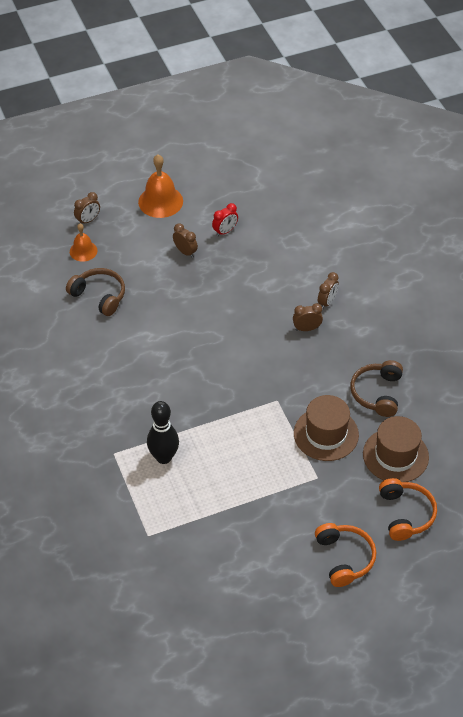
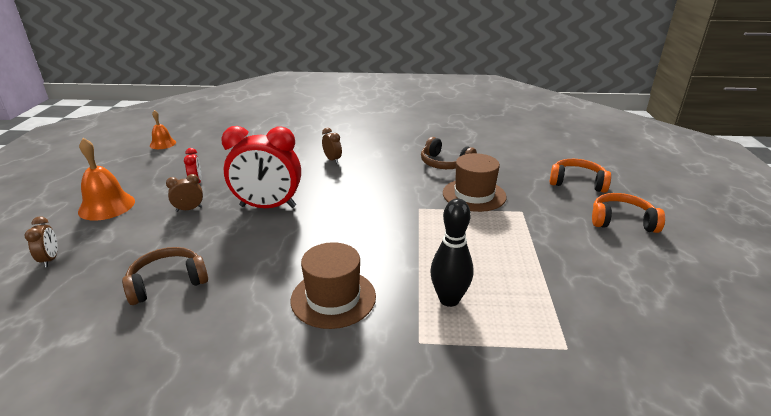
camera: 65 degrees left, 20 degrees down
orange bell [70,223,97,262] -> orange bell moved to [150,110,176,149]
brown clock [293,303,323,331] -> none
brown hat [363,416,429,482] -> brown hat moved to [291,242,376,329]
none -> red clock [221,126,301,208]

